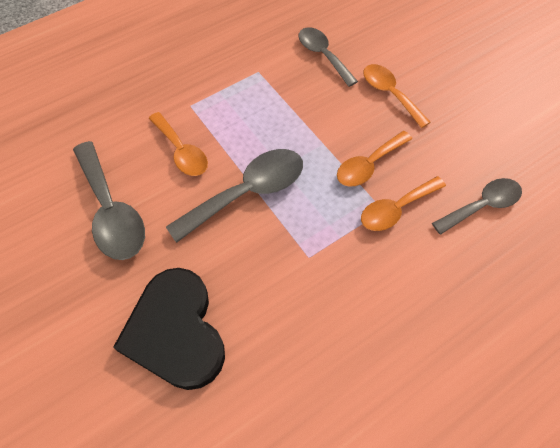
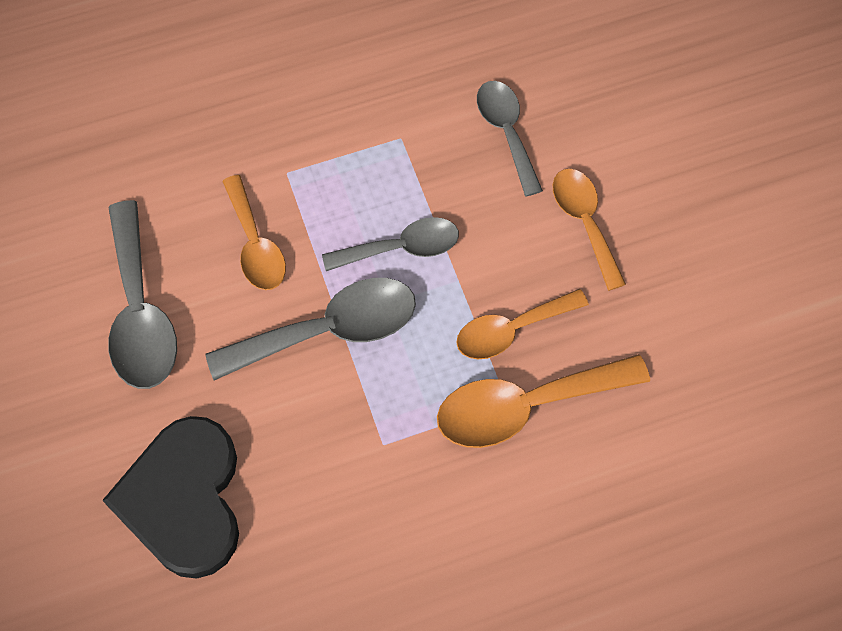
camera: 15 degrees right, 5 degrees up
orange spoon [361,176,446,231] -> orange spoon [437,354,650,448], size x1.51
grey spoon [432,178,522,235] -> grey spoon moved to [322,217,459,271]

